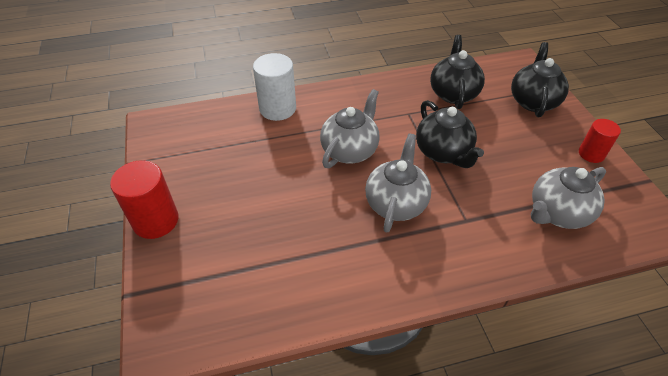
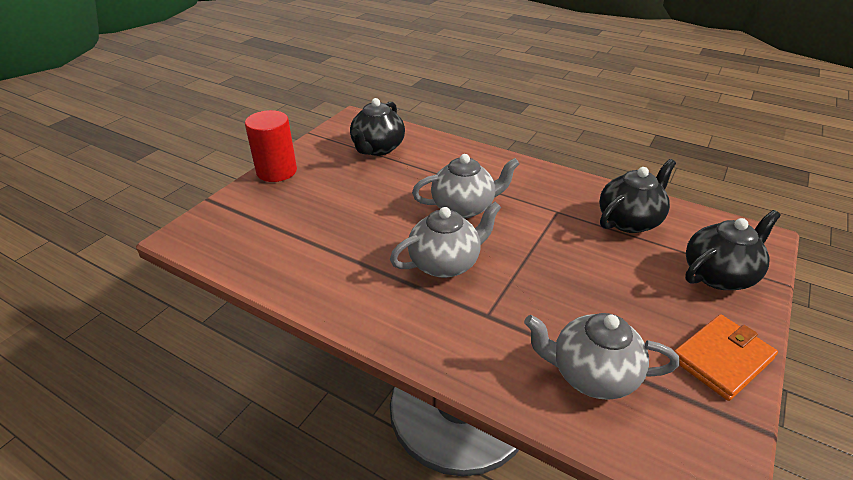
camera: 45 degrees right, 10 degrees down
white cylinder [253,53,296,121] -> none
black teapot [416,100,484,168] -> black teapot moved to [350,98,405,156]
red cylinder [579,119,621,163] -> orange wallet [674,314,778,401]

